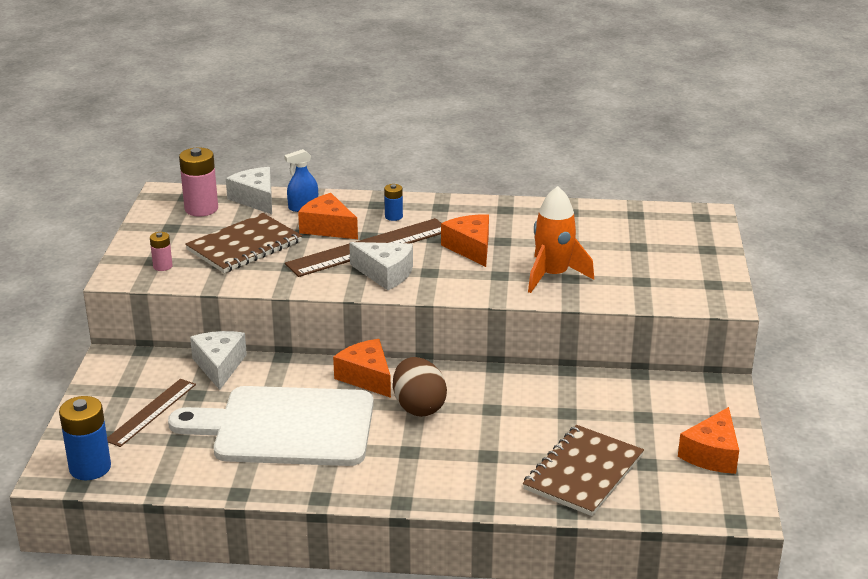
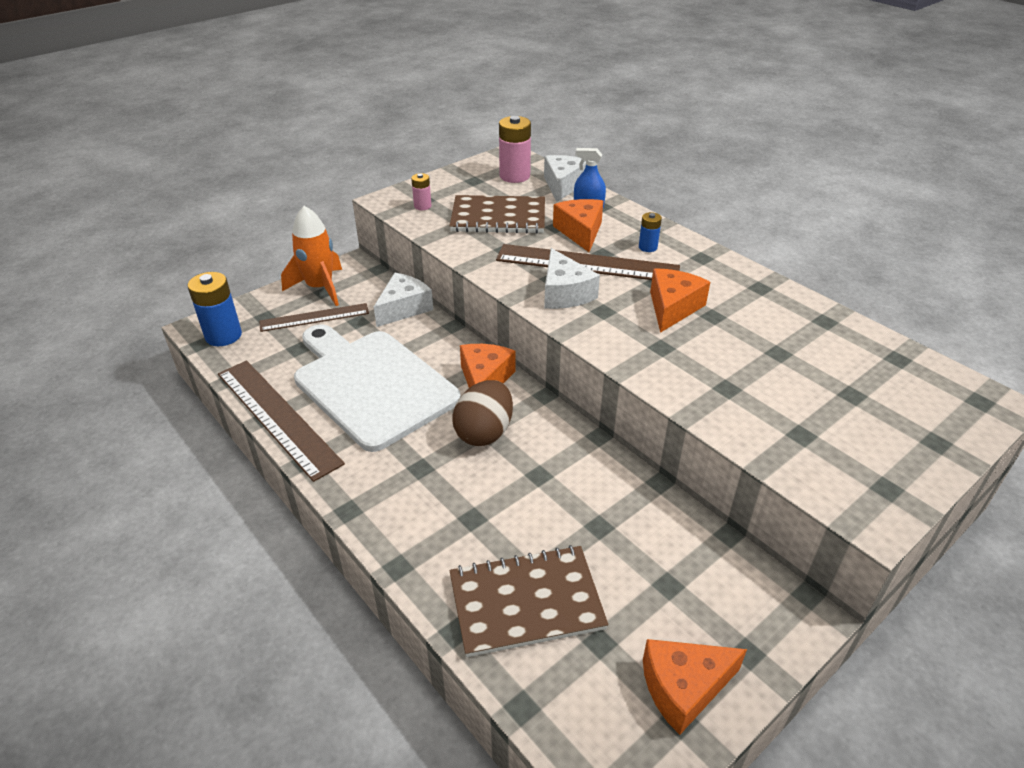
camera: 45 degrees right, 10 degrees up
orange rocket [528,186,594,293] -> orange rocket moved to [281,206,342,306]
none -> brown ruler [218,360,345,482]

